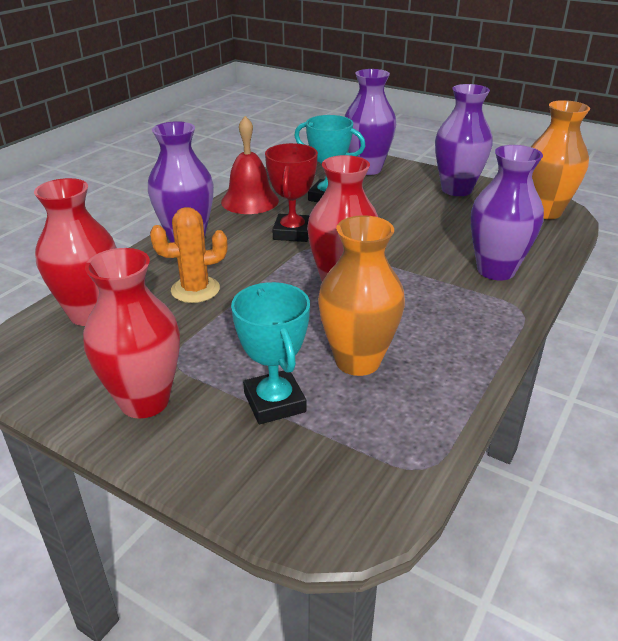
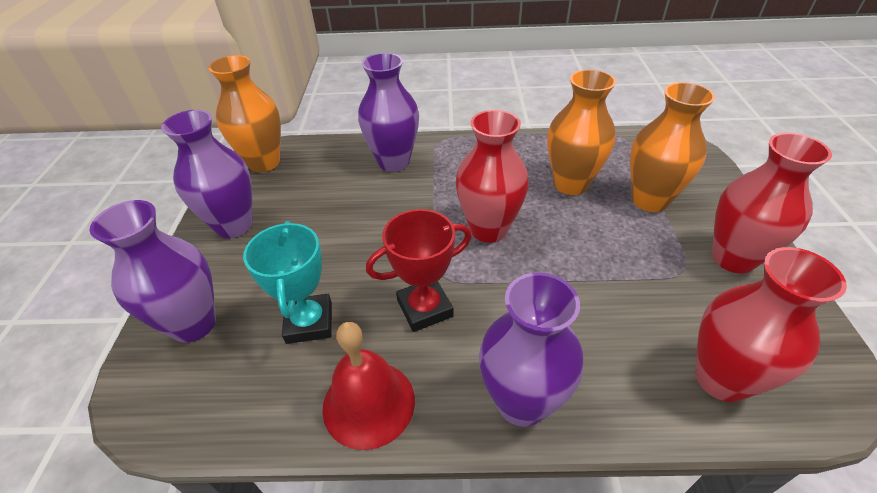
camera: 120 degrees left, 10 degrees up
orange cactus [150,207,228,303] -> none
turquoise trophy [231,282,310,424] -> orange vase [630,82,715,212]

